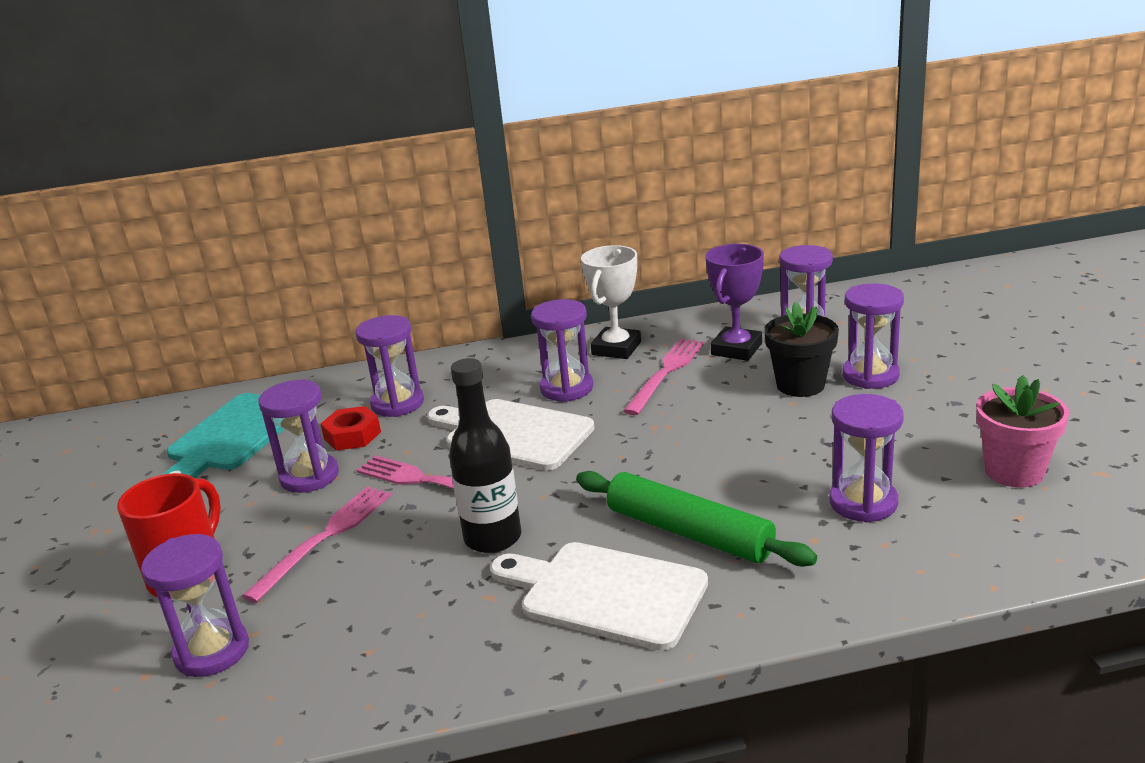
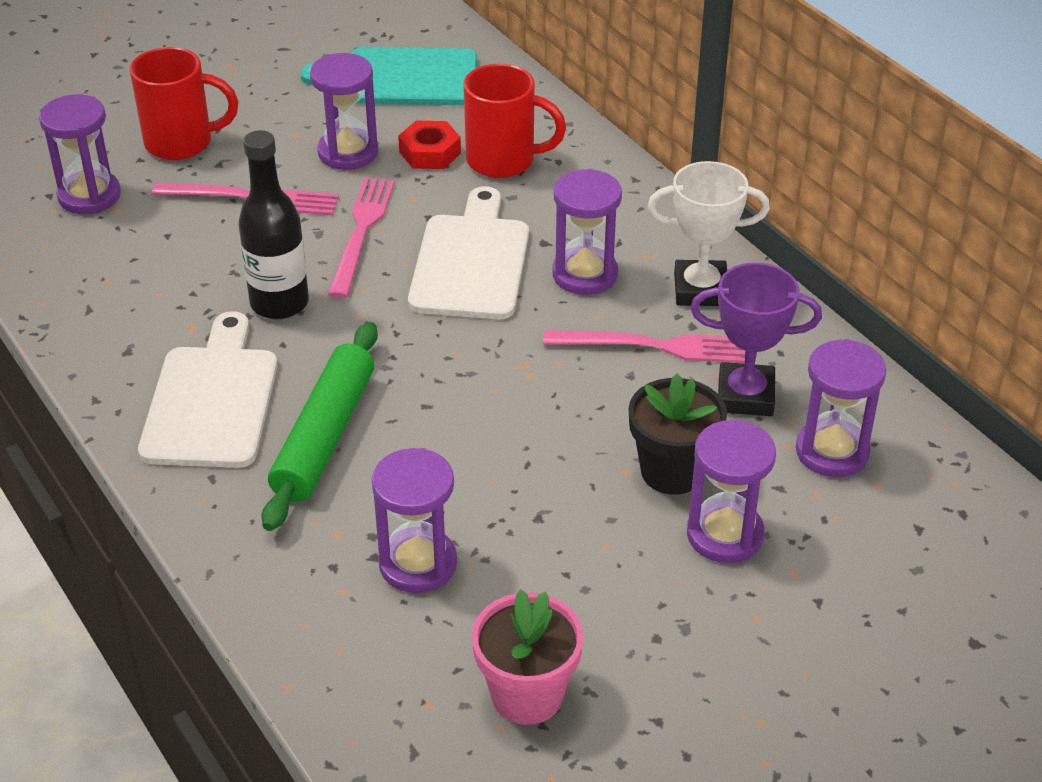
camera: 65 degrees right, 15 degrees up
purple hourglass [355,315,424,417] -> red mug [463,64,566,178]

